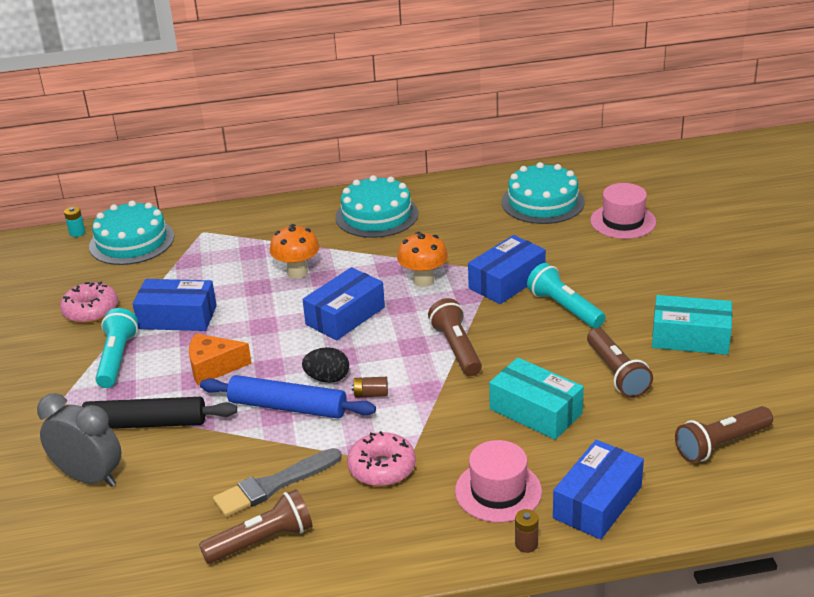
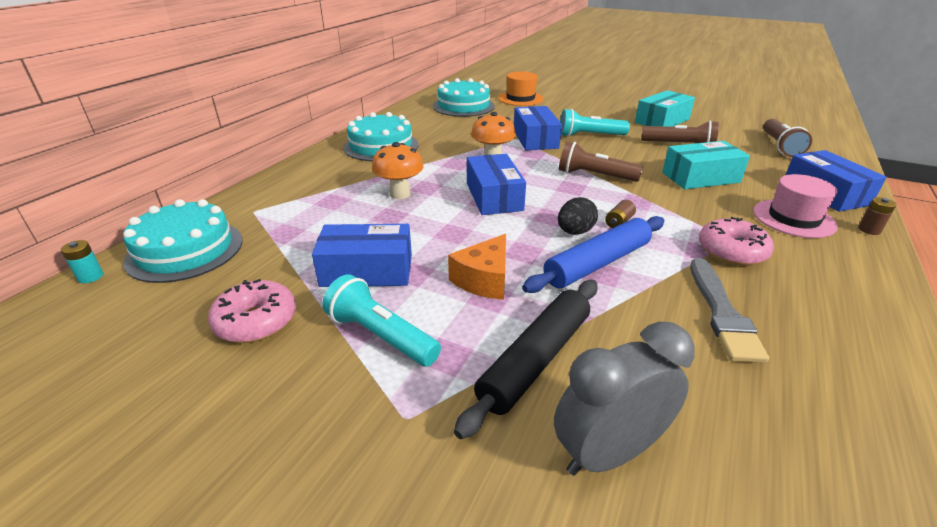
camera: 55 degrees left, 0 degrees up
blue box [133,279,217,331] -> blue box turned 45 degrees clockwise [312,224,412,287]
brown flashlight [199,489,313,564] -> none
pink hat [590,183,656,239] -> orange hat [498,71,544,106]

